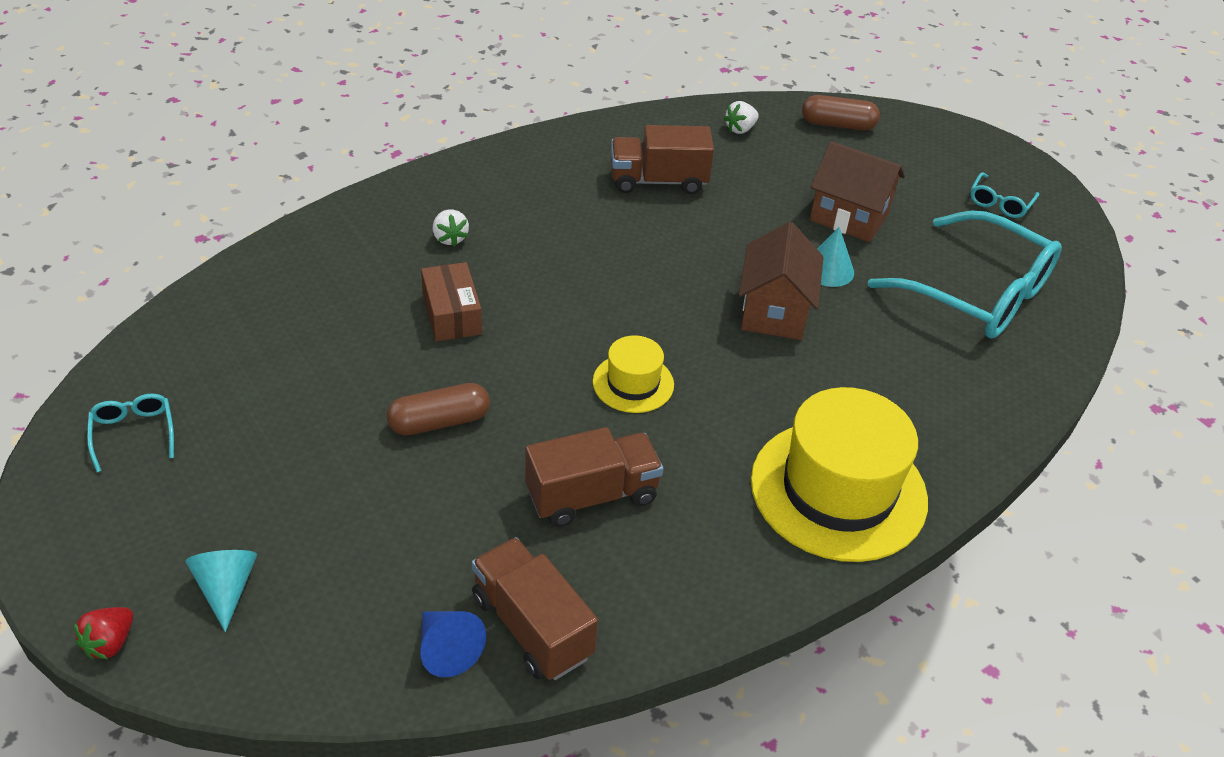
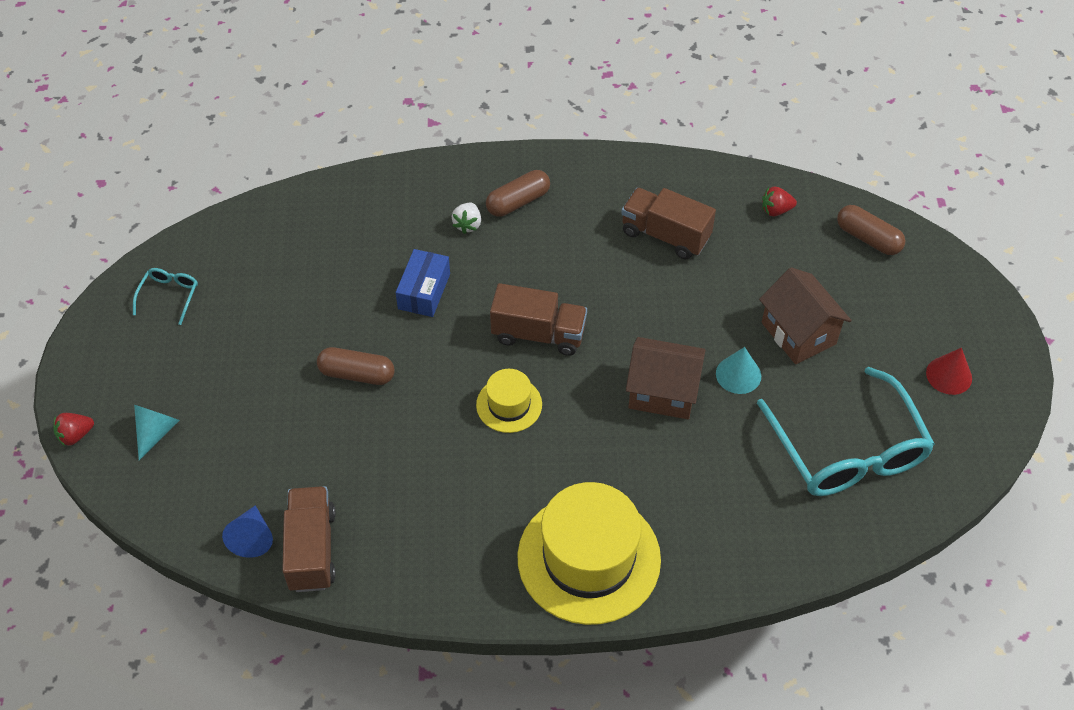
camera: 35 degrees right, 10 degrees up
brown box [421,262,482,342] -> blue box [396,249,450,317]
brown truck [525,427,663,527] -> brown truck moved to [490,283,587,356]
white strawberry [723,101,759,134] -> red strawberry [762,187,797,216]
brown house [739,222,824,340] -> brown house turned 60 degrees clockwise [626,337,706,419]
turquoise glasses [970,172,1039,218] -> red cone [926,348,972,395]
none -> brown capsule [486,170,550,217]

